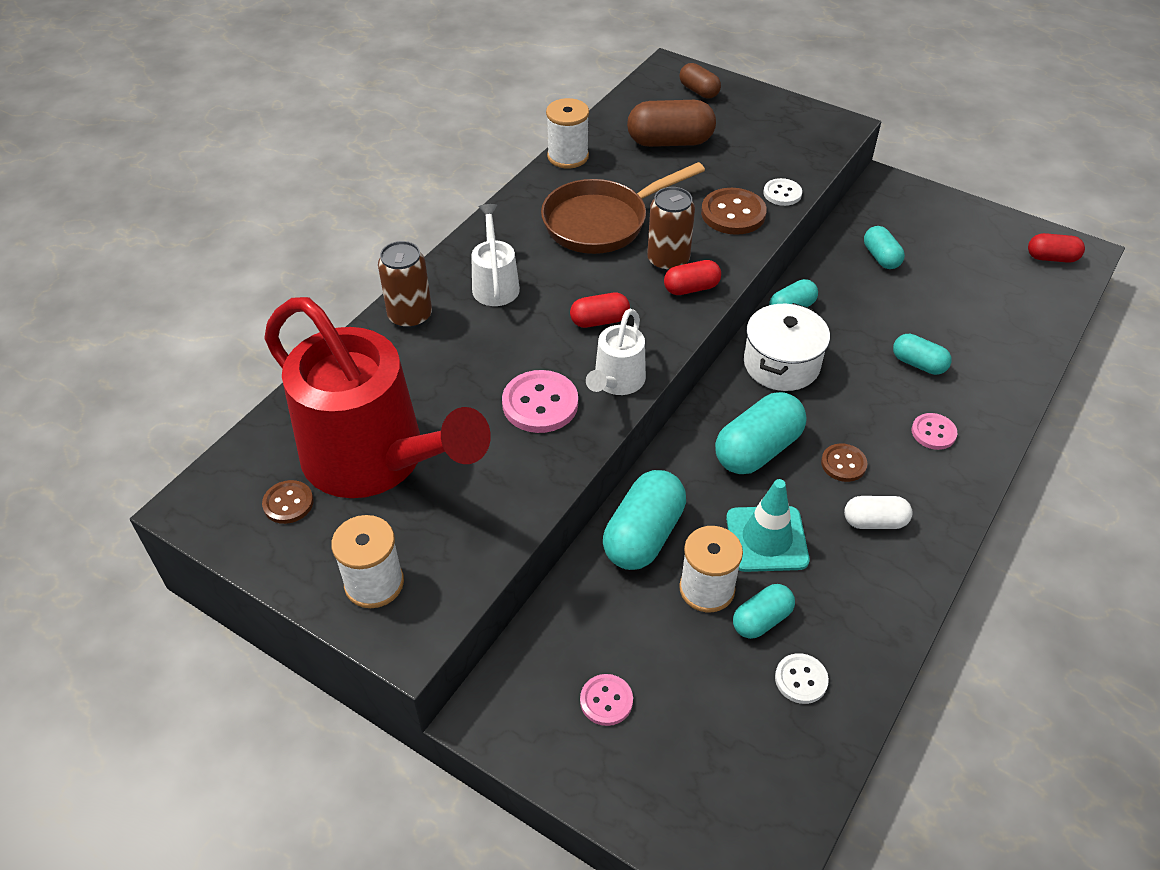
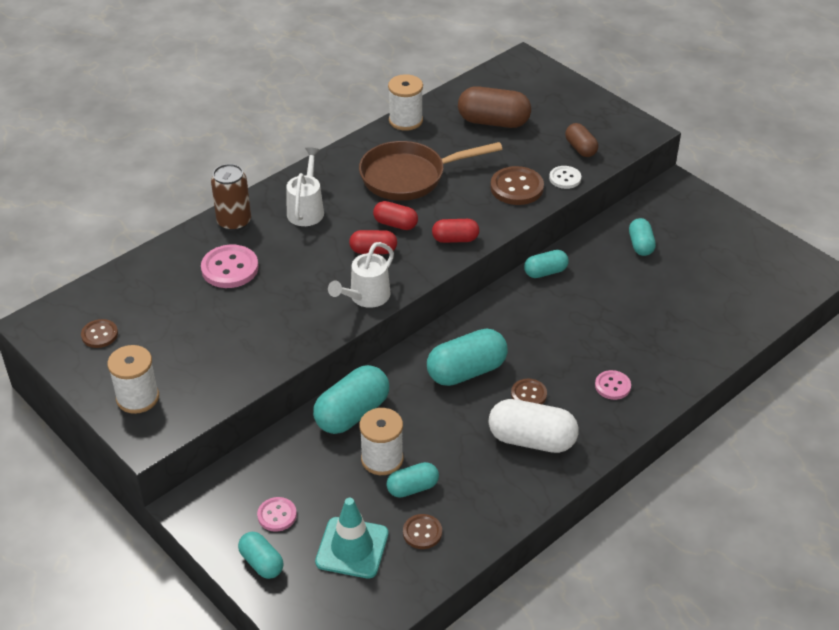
camera: 15 degrees right, 5 degrees down
red watering can [264,297,491,498] -> none
pink button [502,370,578,433] -> pink button moved to [201,245,258,288]
brown can [647,187,695,272] -> none
brown capsule [680,63,721,98] -> brown capsule moved to [565,123,598,157]
turquoise traffic cone [726,479,809,572] -> turquoise traffic cone moved to [315,498,388,578]
white pot [744,303,830,391] -> none
white button [775,653,829,704] -> brown button [403,514,442,549]
white capsule [844,496,912,529] -> white capsule [488,399,579,453], size x1.72
turquoise capsule [893,334,952,375] -> turquoise capsule moved to [238,532,284,579]
red capsule [1028,233,1085,263] -> red capsule moved to [373,201,418,230]

